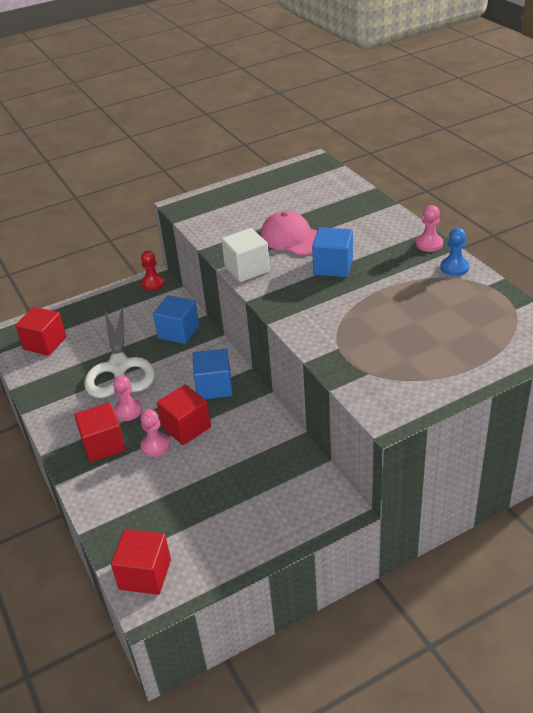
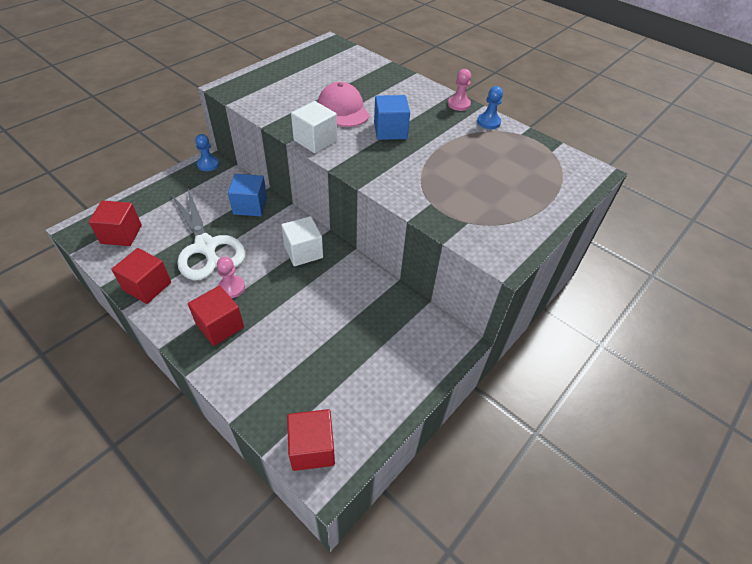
camera: 25 degrees left, 10 degrees up
pink pawn [140,409,170,457] -> none
red pawn [141,251,165,291] -> blue pawn [195,134,219,171]
red cube [157,385,211,445] -> red cube moved to [111,248,171,304]
blue cube [193,348,233,399] -> white cube [281,216,323,266]
pink cap [261,211,317,255] -> pink cap turned 45 degrees clockwise [318,82,370,127]

